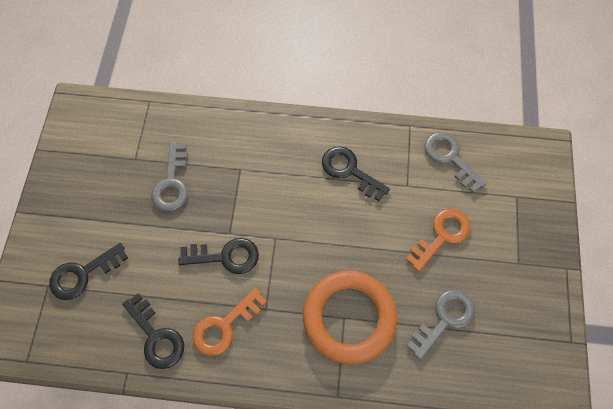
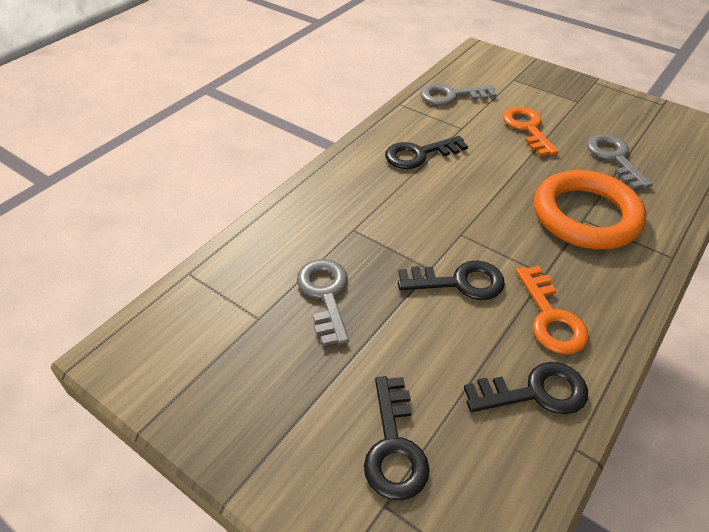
camera: 60 degrees left, 20 degrees down
grey key [151,142,188,212] -> grey key turned 135 degrees counterclockwise [297,259,349,346]
black key [178,238,259,274] -> black key turned 60 degrees clockwise [398,261,505,300]

